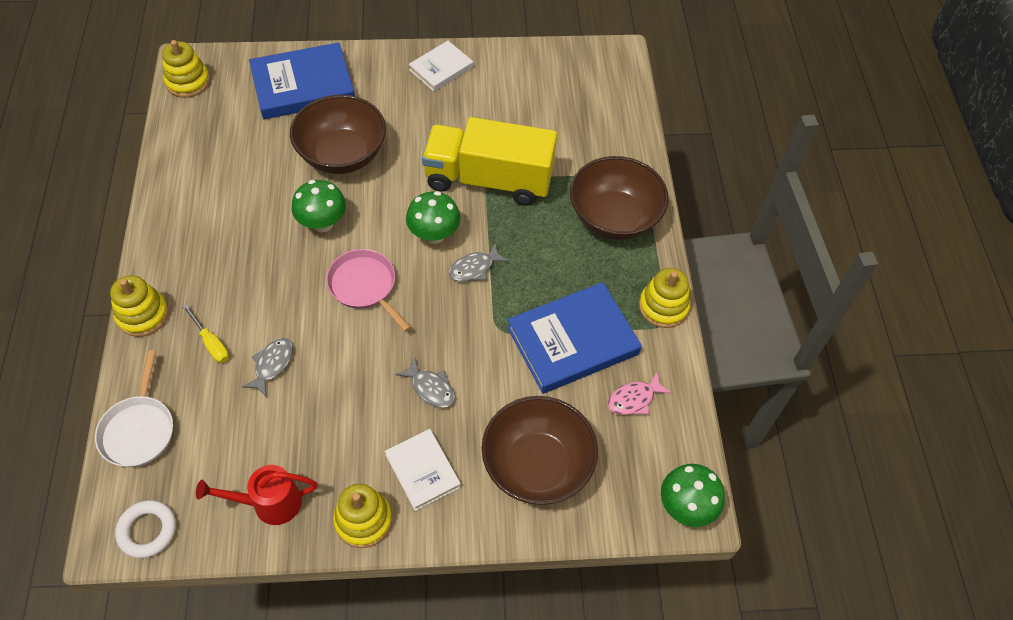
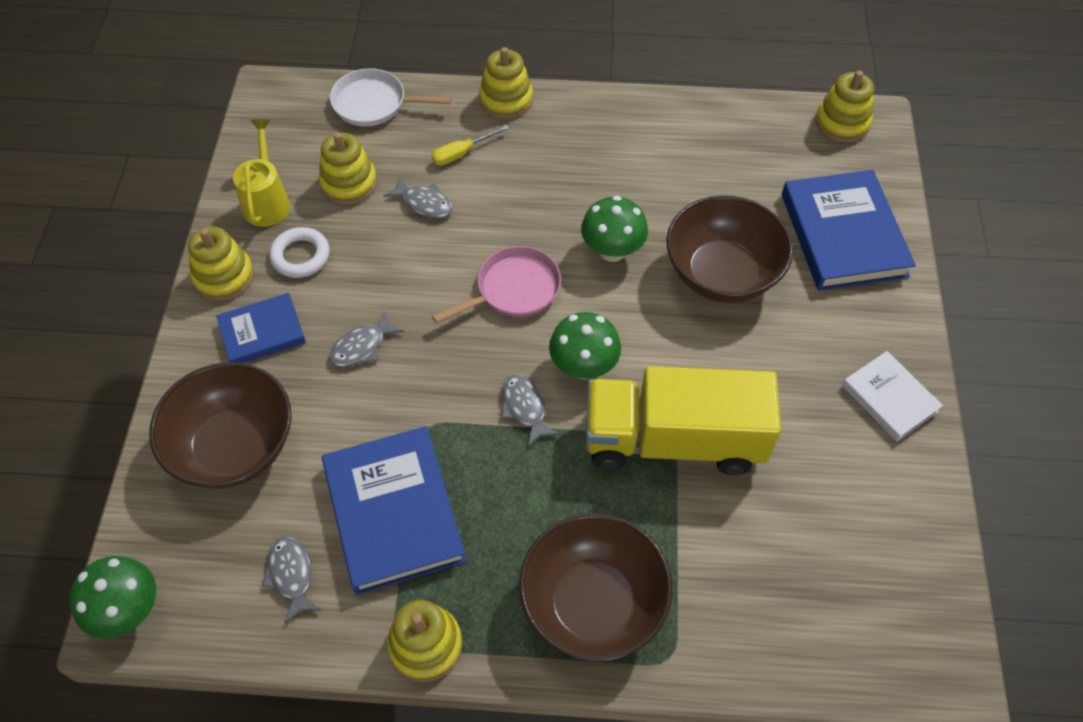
camera: 100 degrees right, 0 degrees up
white ring [115,500,176,558] -> white ring moved to [269,227,330,278]
red watering can [196,465,317,525] -> yellow watering can [233,119,290,227]
white book [385,429,461,511] -> blue book [216,293,306,363]
yellow truck [422,117,557,206] -> yellow truck turned 105 degrees counterclockwise [586,366,781,475]
pink fish [608,372,672,415] -> grey fish [262,536,321,624]
none -> yellow stacking toy [319,132,377,205]

